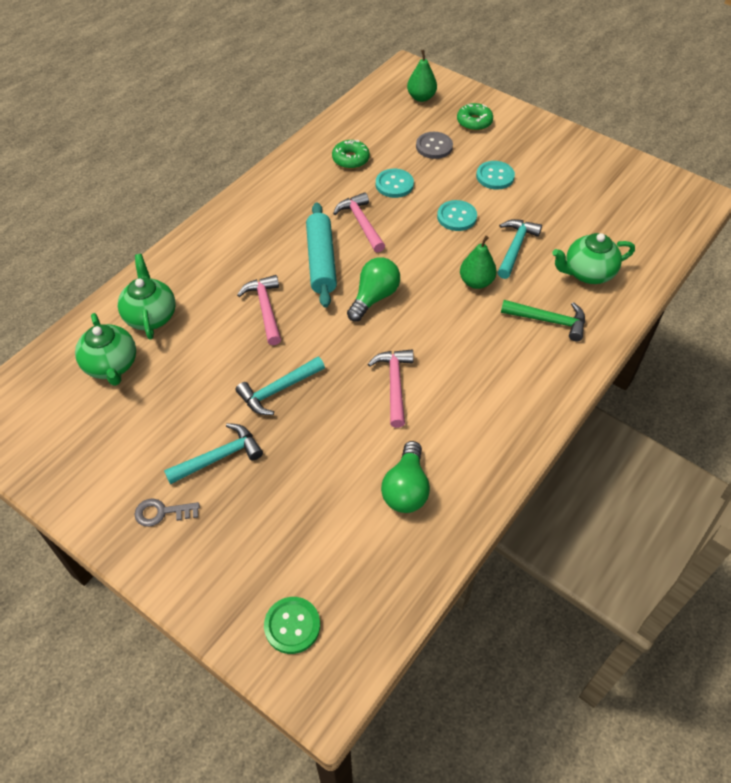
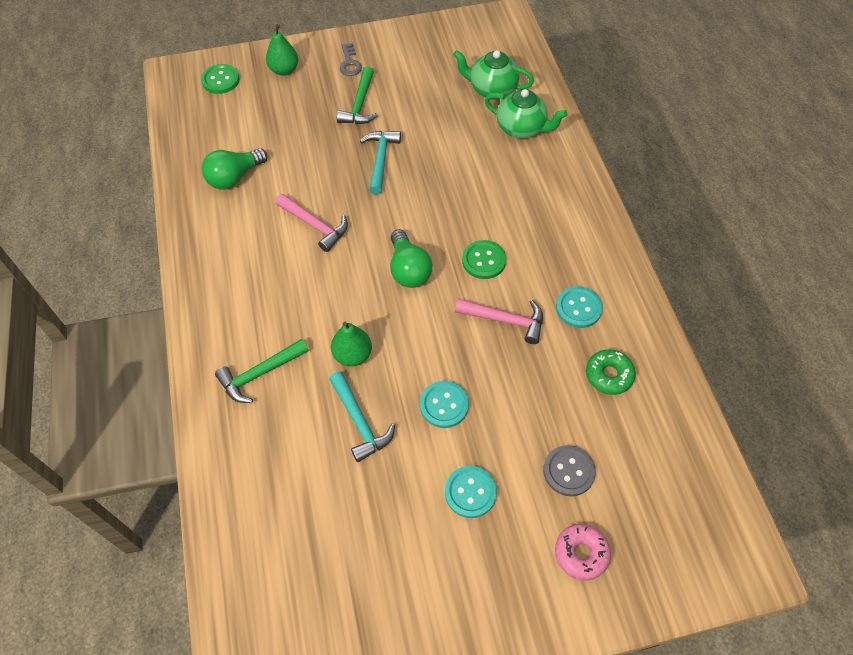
camera: 130 degrees right, 5 degrees up
grey key [134,498,200,527] -> grey key turned 135 degrees clockwise [340,43,362,76]
turquoise hammer [164,423,263,484] -> green hammer [337,67,378,124]
pink hammer [237,275,281,345] -> none
turquoise rolling pin [306,203,337,308] -> green button [462,240,506,279]
turquoise button [376,169,414,198] -> turquoise button moved to [556,286,603,328]
green light bulb [381,441,430,513] -> green light bulb turned 90 degrees counterclockwise [202,148,268,190]
green pear [407,50,437,102] -> green pear moved to [266,24,298,76]
green donut [457,103,493,131] -> pink donut [555,524,611,581]
green teapot [552,233,635,284] -> none

